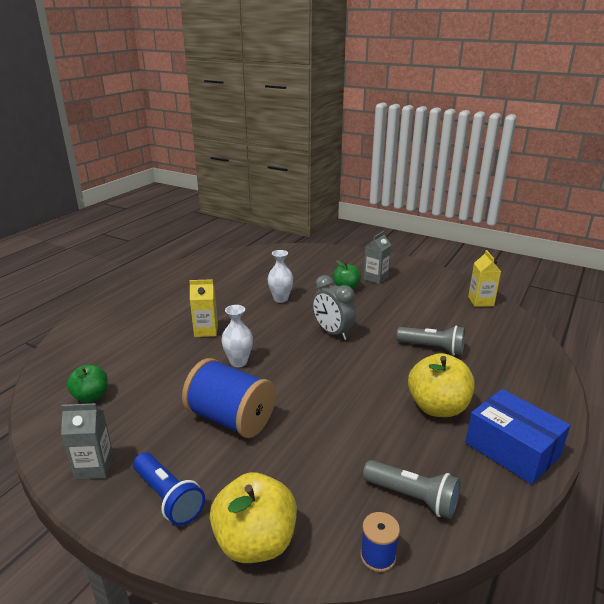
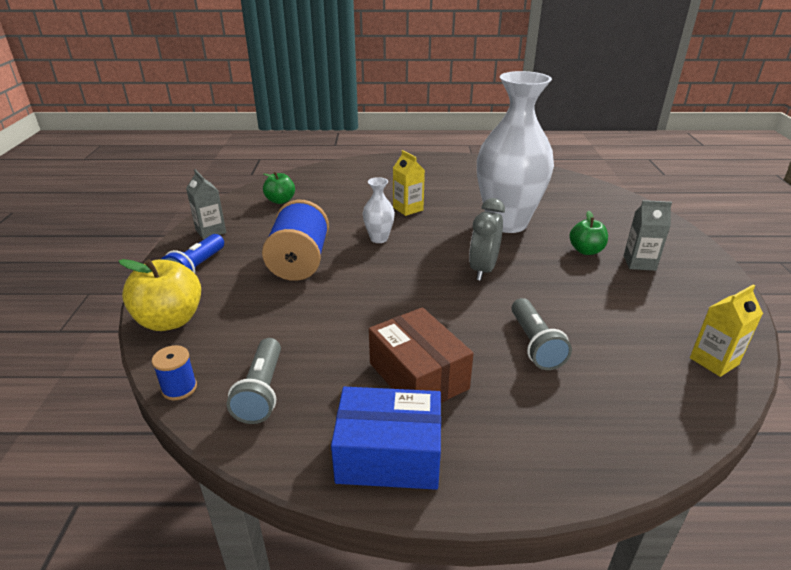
camera: 60 degrees right, 5 degrees up
white vase [268,250,293,303] -> white vase [477,71,554,233], size x2.39
yellow apple [408,353,475,417] -> brown box [369,307,474,403]
blue box [465,389,570,485] -> blue box turned 75 degrees clockwise [331,387,441,490]

